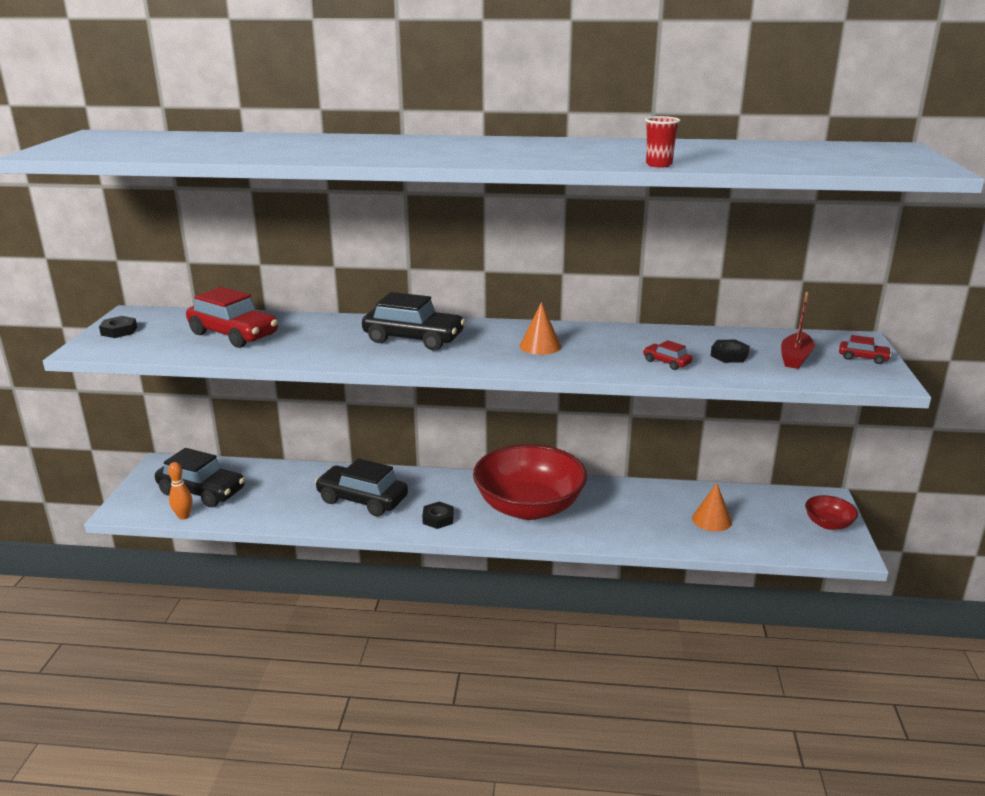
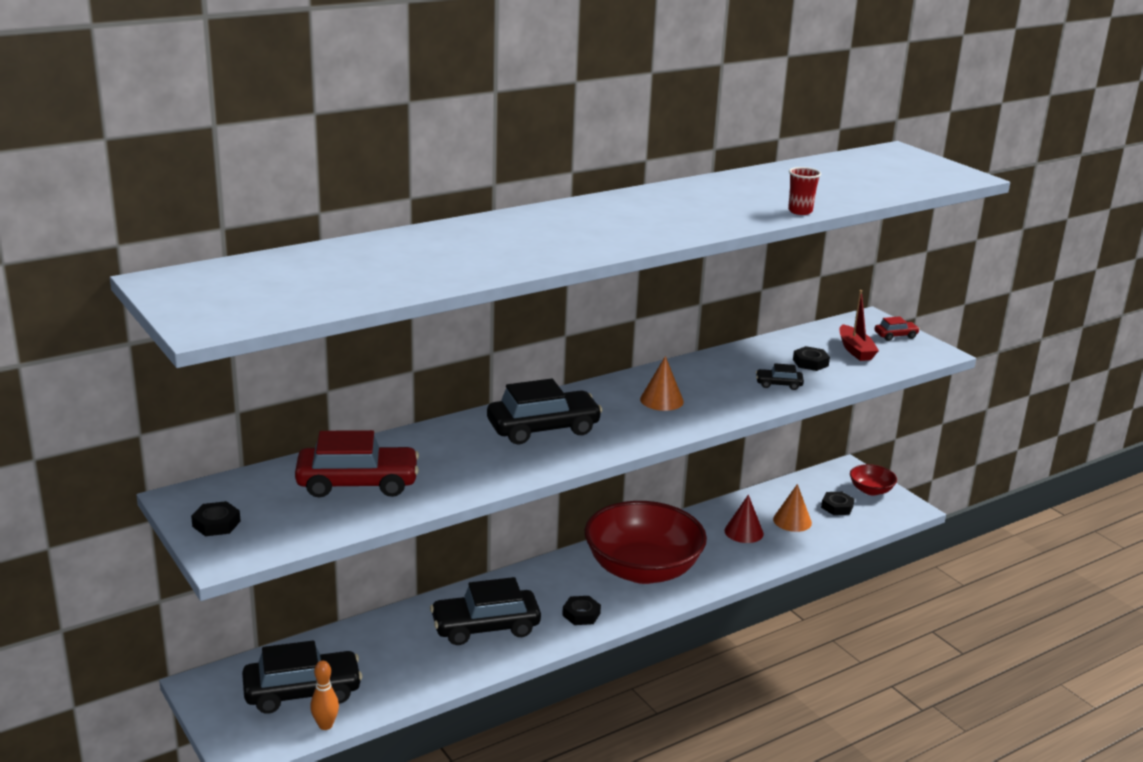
camera: 40 degrees left, 0 degrees up
red car [643,340,692,370] -> black car [756,363,804,390]
none -> red cone [725,495,764,543]
none -> black nut [821,492,855,515]

